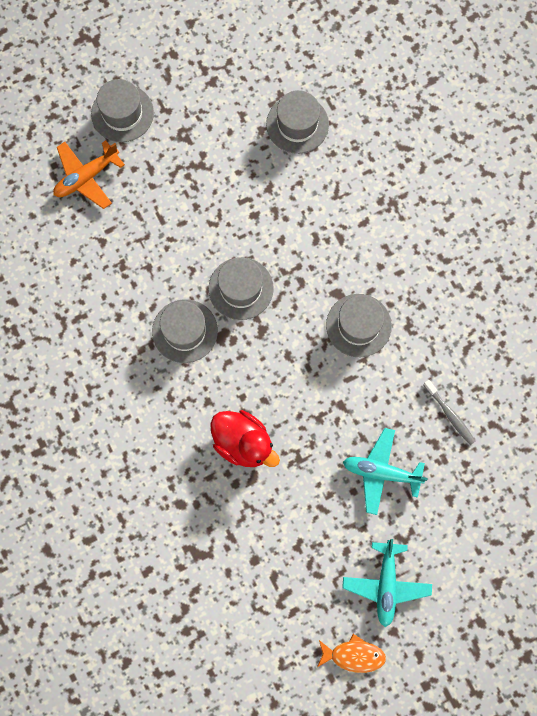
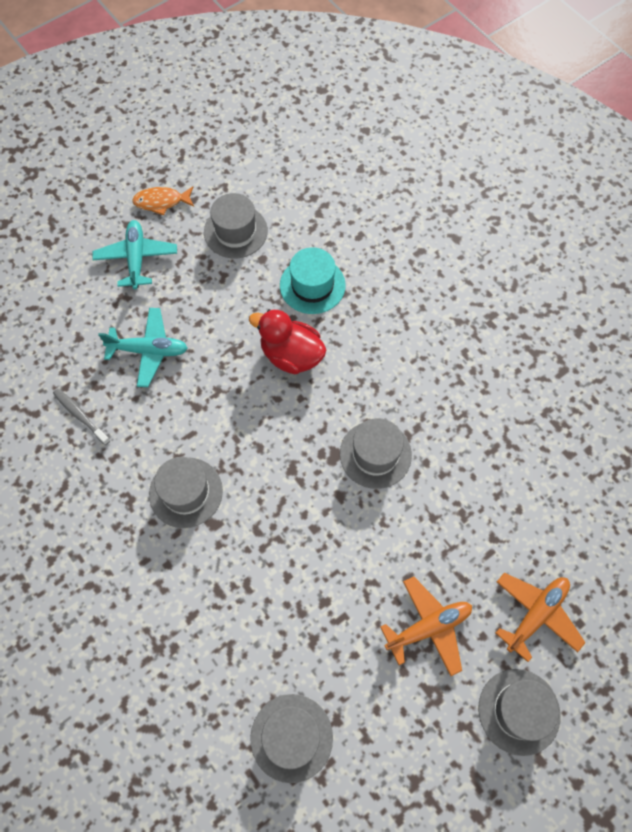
camera: 170 degrees right, 10 degrees down
grey hat [209,257,274,320] -> grey hat moved to [204,193,268,259]
none -> turquoise hat [280,247,346,314]
none -> orange plane [380,577,472,676]

